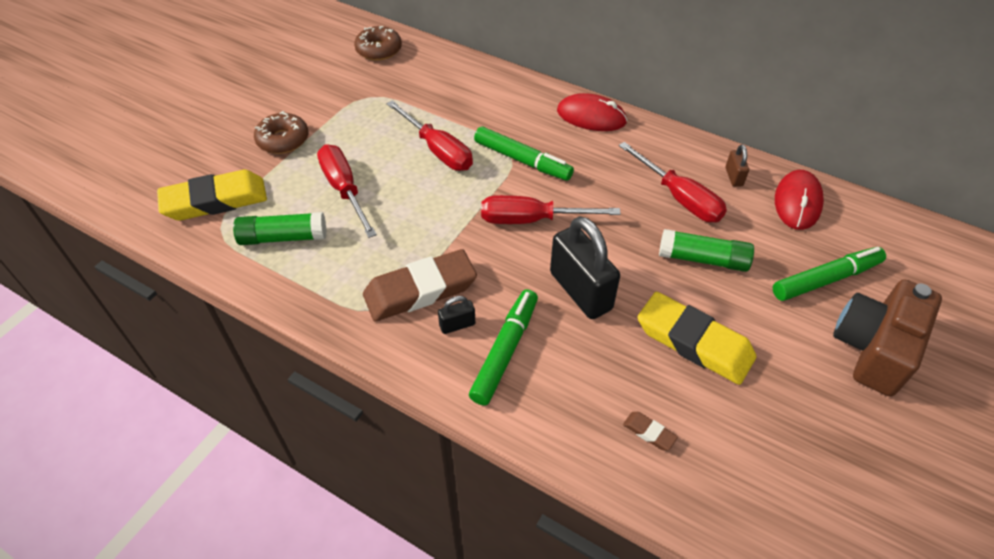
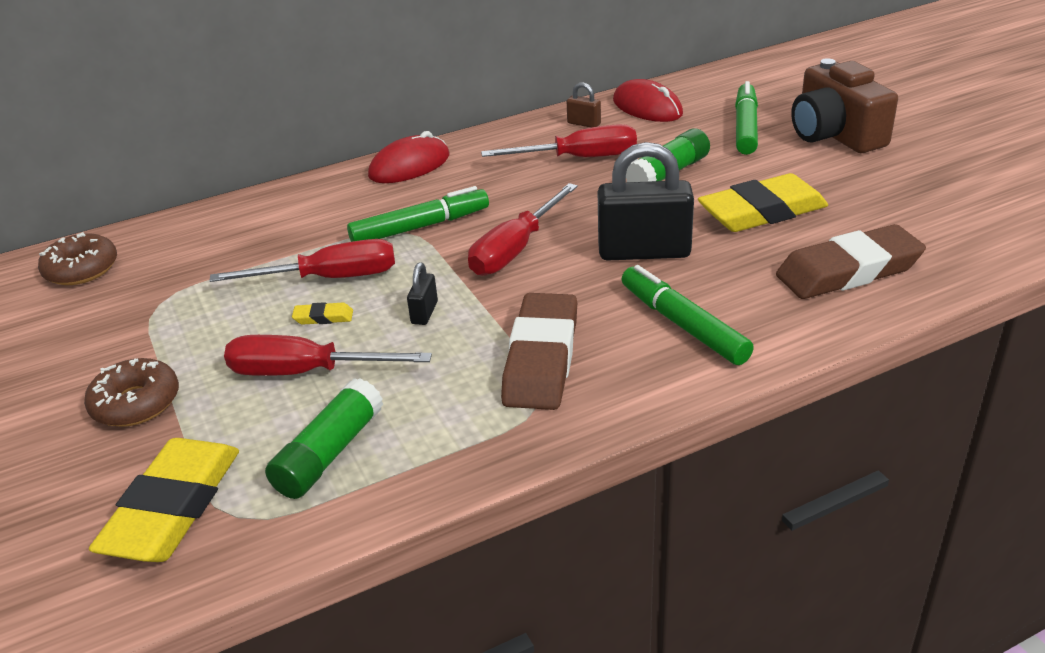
camera: 55 degrees left, 15 degrees down
black padlock [438,296,475,334] -> black padlock moved to [407,263,438,325]
brown eraser [623,412,678,450] -> brown eraser [776,224,926,299], size x2.44
none -> yellow eraser [292,302,353,325]

